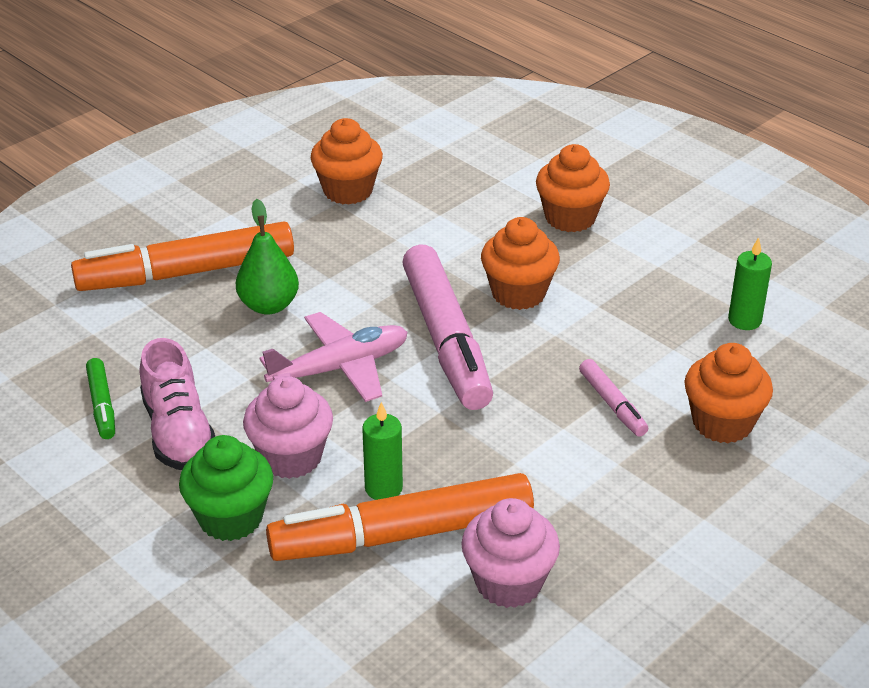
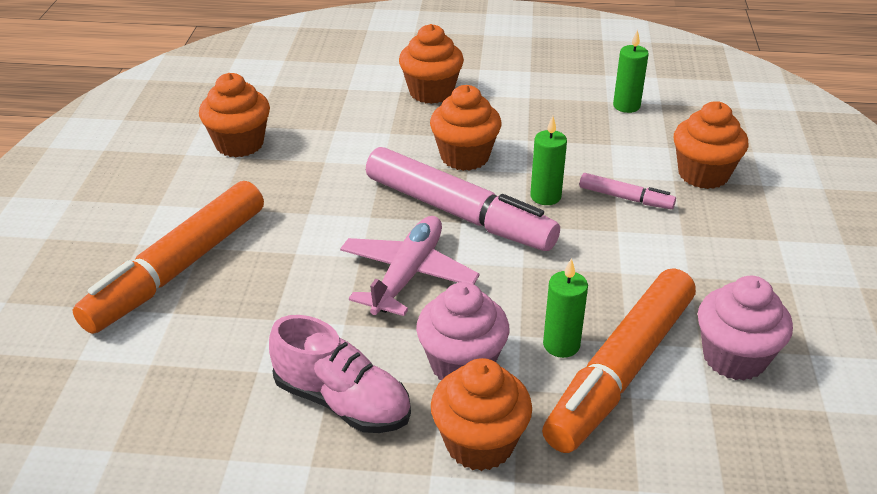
camera: 40 degrees left, 0 degrees up
green marker [86,358,115,439] -> none
green cupcake [179,435,273,541] -> orange cupcake [431,358,532,471]
green pear [236,199,299,315] -> none
none -> green candle [530,116,567,205]

